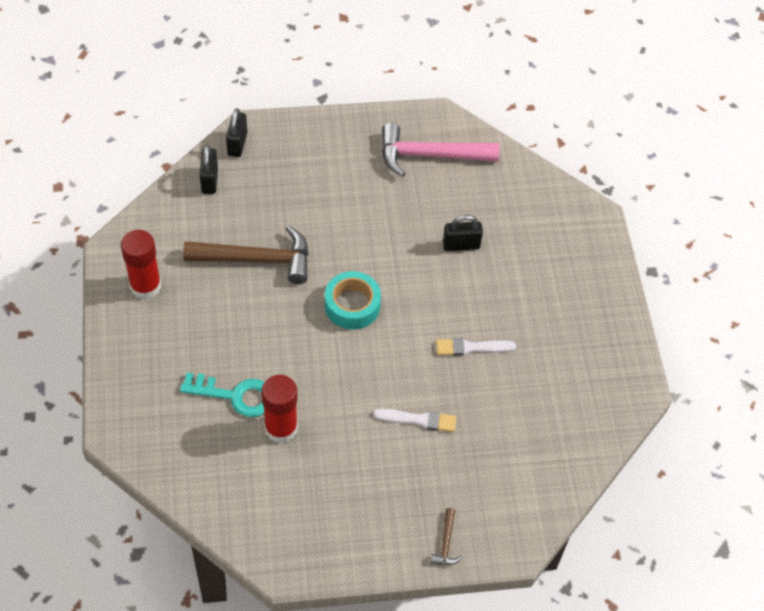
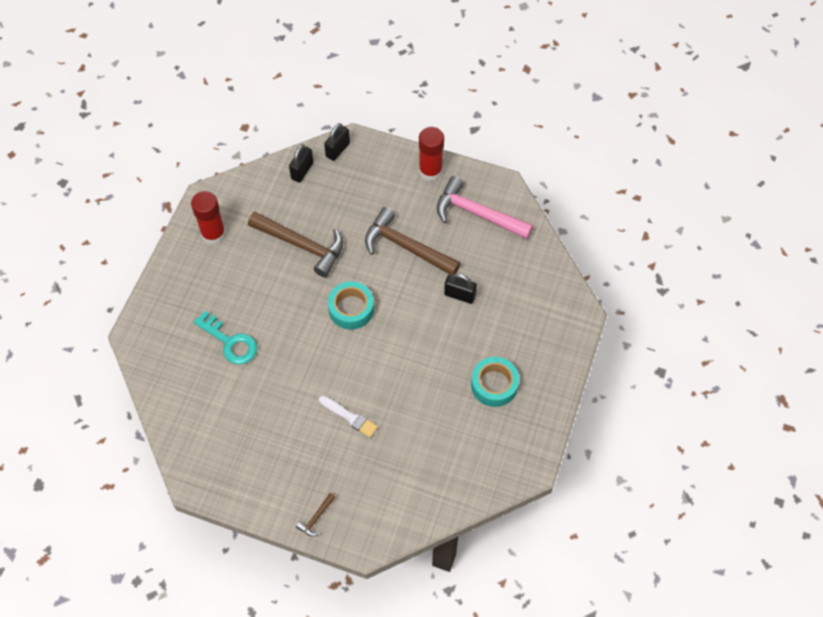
camera: 30 degrees right, 5 degrees up
red glue stick [261,375,298,443] -> red glue stick moved to [419,127,444,181]
white brush [436,338,516,356] -> none
none -> brown hammer [365,207,461,275]
none -> turquoise tape [471,357,519,407]

